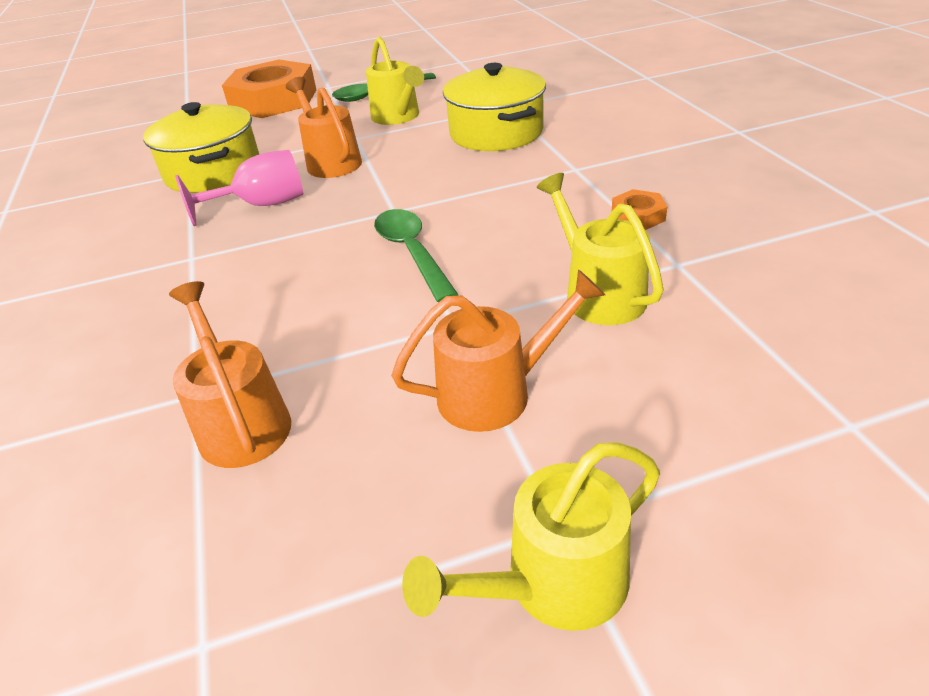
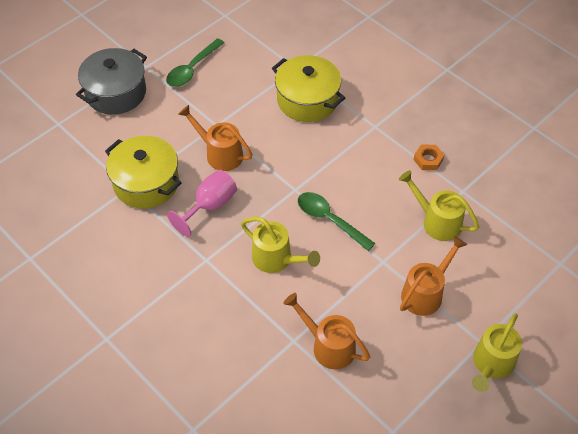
camera: 30 degrees left, 15 degrees up
orange nut [222,60,316,118] -> grey pot [76,48,147,115]
yellow watering can [366,37,424,125] -> yellow watering can moved to [241,217,320,273]

